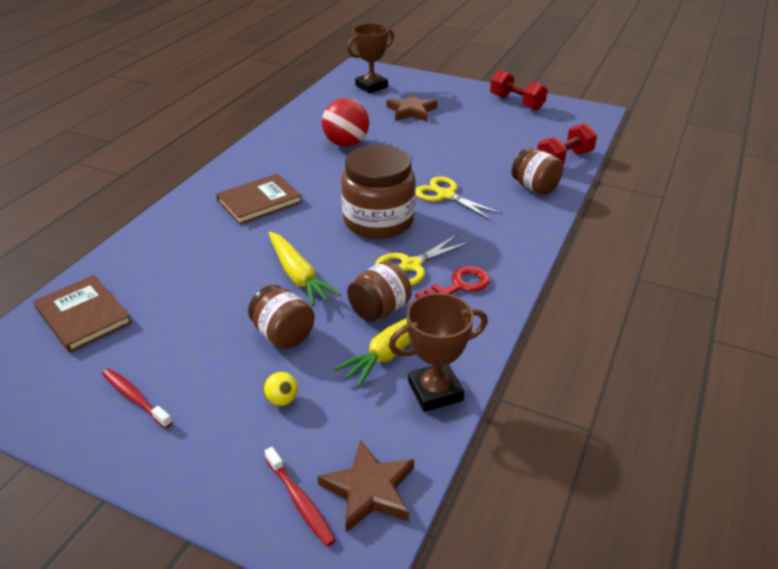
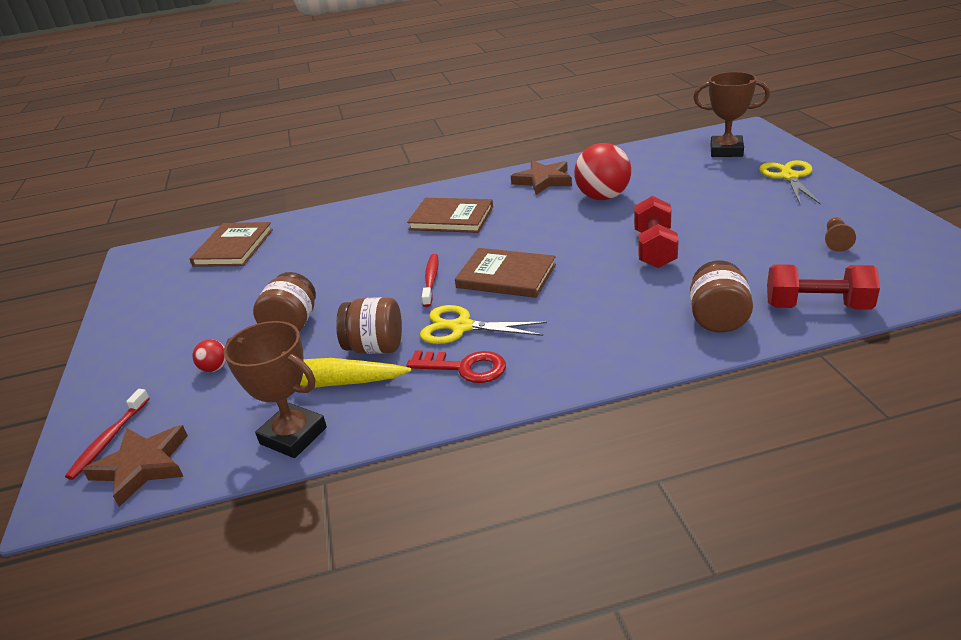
camera: 55 degrees right, 5 degrees down
red toothbrush [102,368,173,429] -> red toothbrush moved to [422,254,439,307]
yellow ball [264,372,298,406] -> red ball [192,339,226,372]
yellow carrot [269,232,341,306] -> none
brown jar [341,145,416,239] -> brown book [455,248,556,298]
brown star [387,93,437,121] -> brown star moved to [511,161,572,195]
yellow scissors [415,176,502,221] -> yellow scissors moved to [759,160,821,205]
red dumbbell [490,70,548,111] -> red dumbbell moved to [634,196,679,268]
none -> brown pawn [825,217,856,252]

